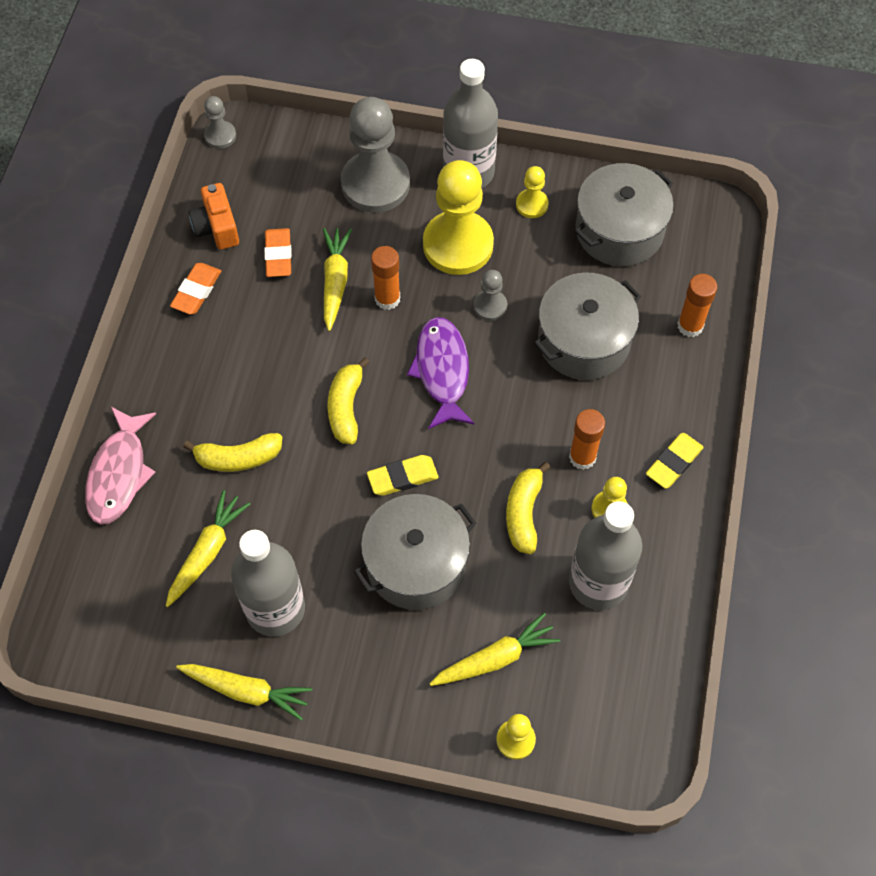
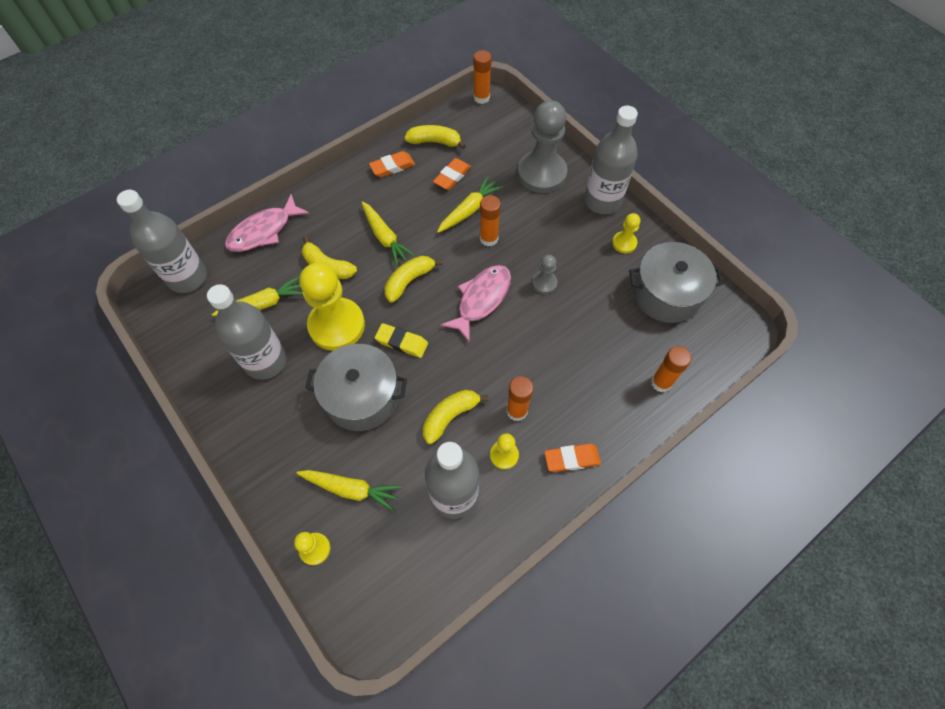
camera: 40 degrees right, 0 degrees up
yellow carrot [176,664,312,721] -> yellow carrot moved to [361,201,415,266]
orange camera [189,183,239,250] -> yellow banana [404,125,466,149]
grey pawn [204,96,236,149] -> orange glue stick [473,50,492,104]
purple fish [407,317,475,429] -> pink fish [441,265,511,342]
yellow pawn [423,160,494,275] -> yellow pawn moved to [300,263,365,351]
grey pot [534,272,641,380] -> none
yellow eraser [646,433,704,489] -> orange eraser [544,444,601,472]
none -> grey bottle [117,190,207,293]

